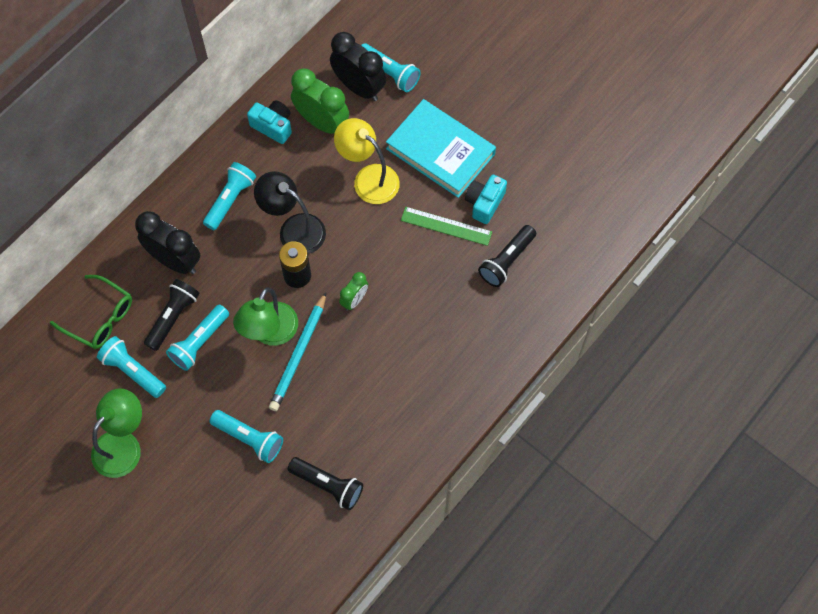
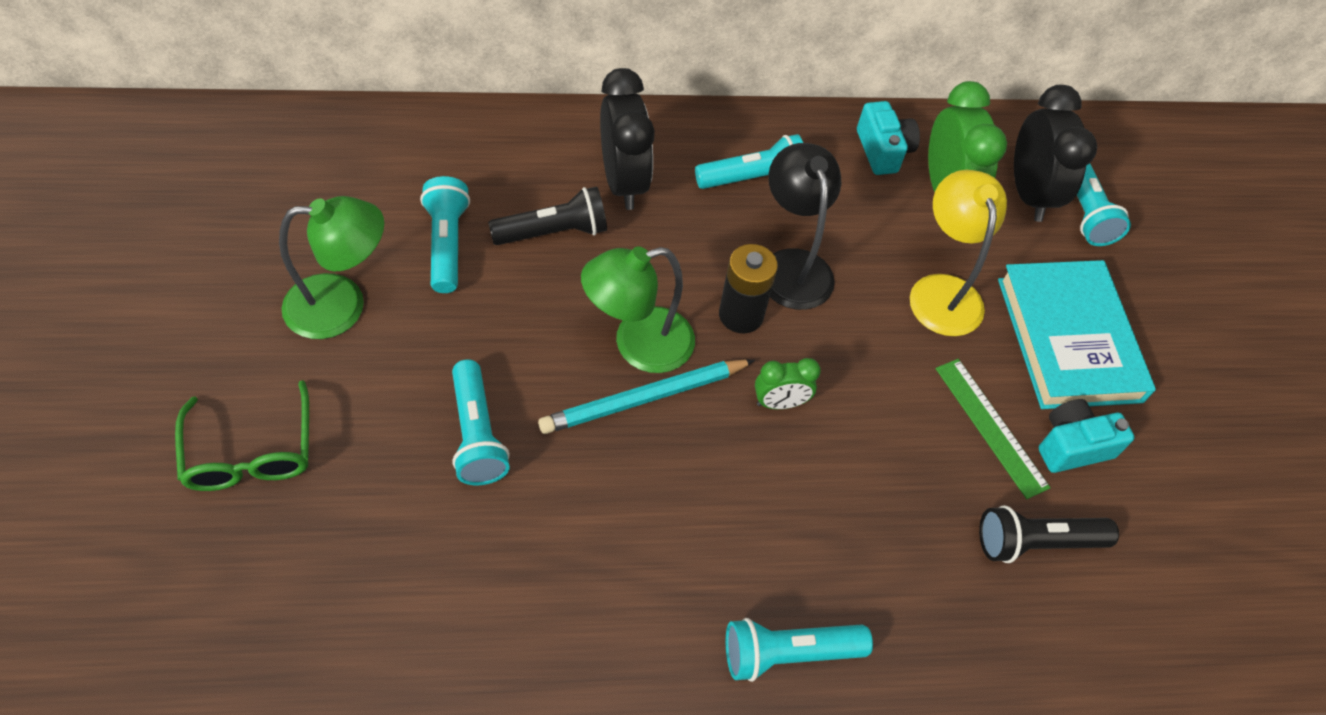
camera: 40 degrees right, 10 degrees down
green glasses [50,275,132,349] -> green glasses moved to [175,380,309,491]
turquoise flashlight [166,305,229,371] -> turquoise flashlight moved to [726,618,873,682]
black flashlight [288,457,363,510] -> none

